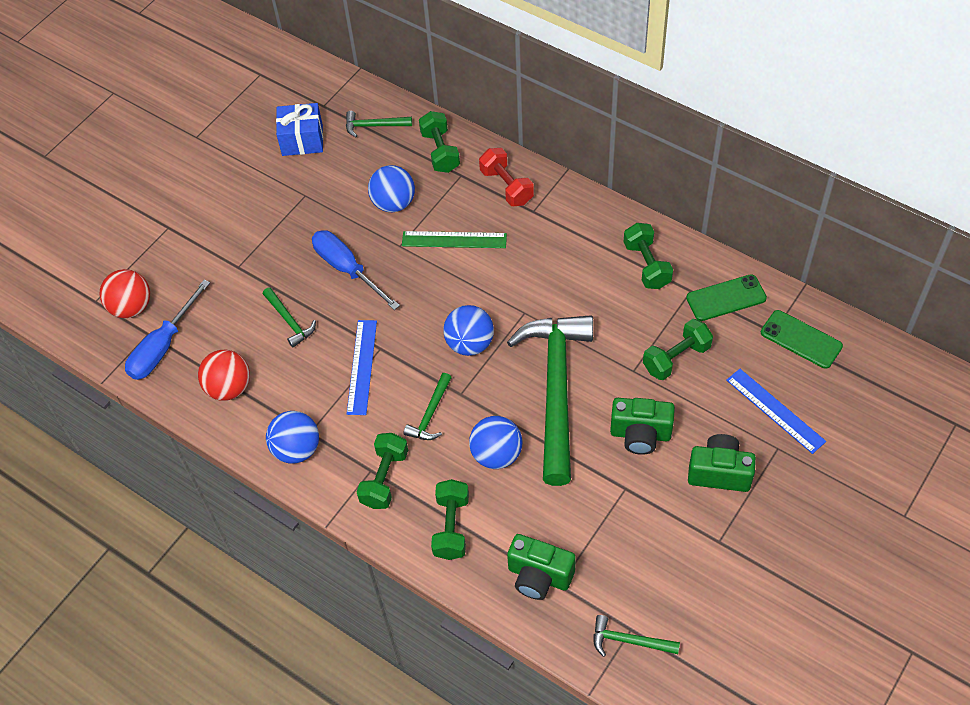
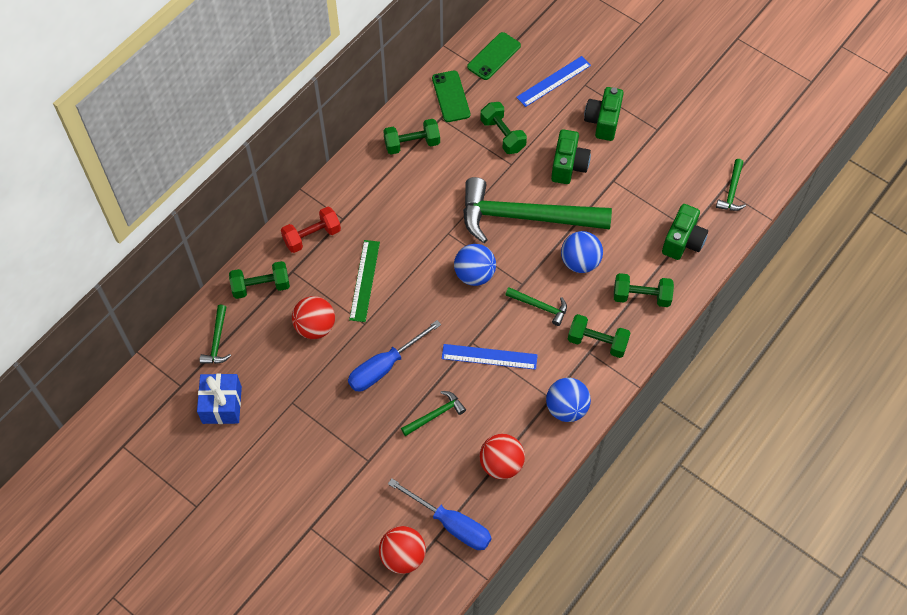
camera: 90 degrees left, 5 degrees up
blue ball [368,165,415,212] -> red ball [292,296,335,339]

